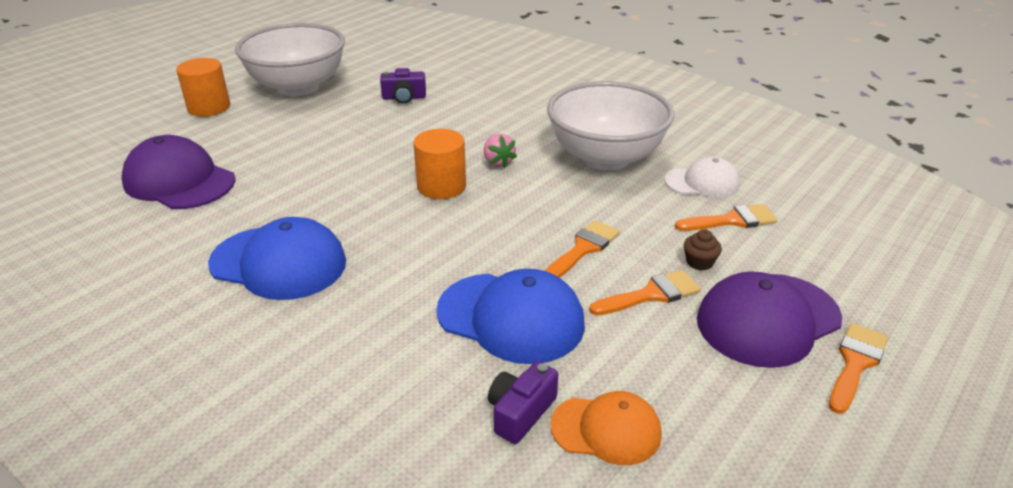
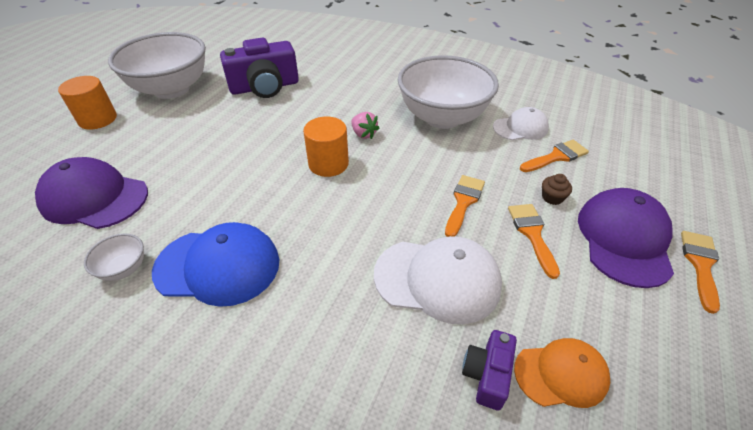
camera: 15 degrees left, 10 degrees up
purple camera [380,68,426,104] -> purple camera [220,38,299,98], size x1.94
blue cap [436,269,585,364] -> white cap [374,236,502,324]
orange brush [589,270,701,316] -> orange brush turned 60 degrees counterclockwise [508,204,560,279]
purple cap [697,271,842,368] -> purple cap turned 150 degrees clockwise [578,188,674,288]
none -> white bowl [84,233,144,281]

